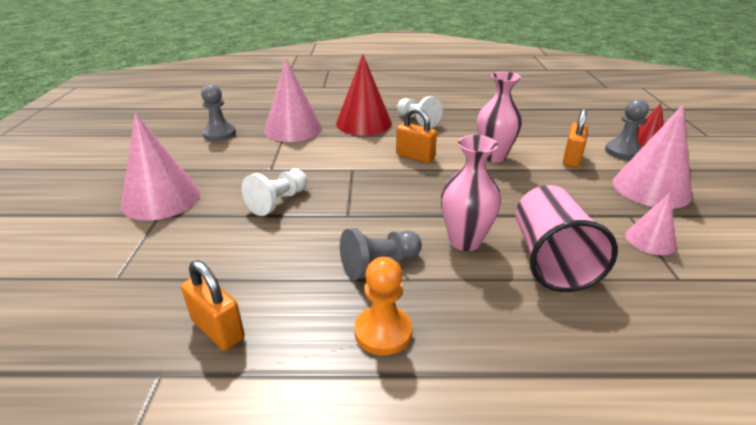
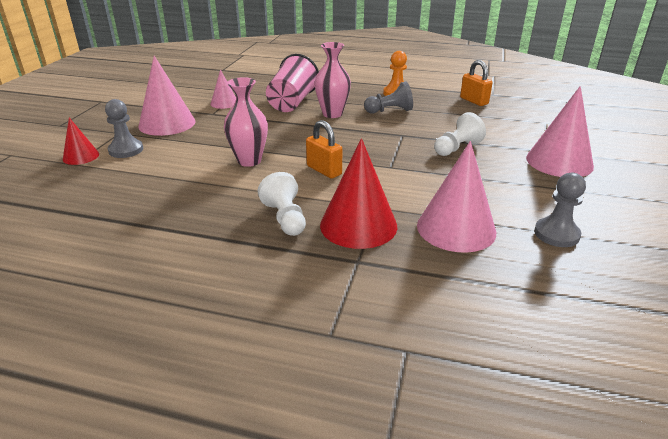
camera: 165 degrees left, 0 degrees up
orange padlock [563,108,588,168] -> none

